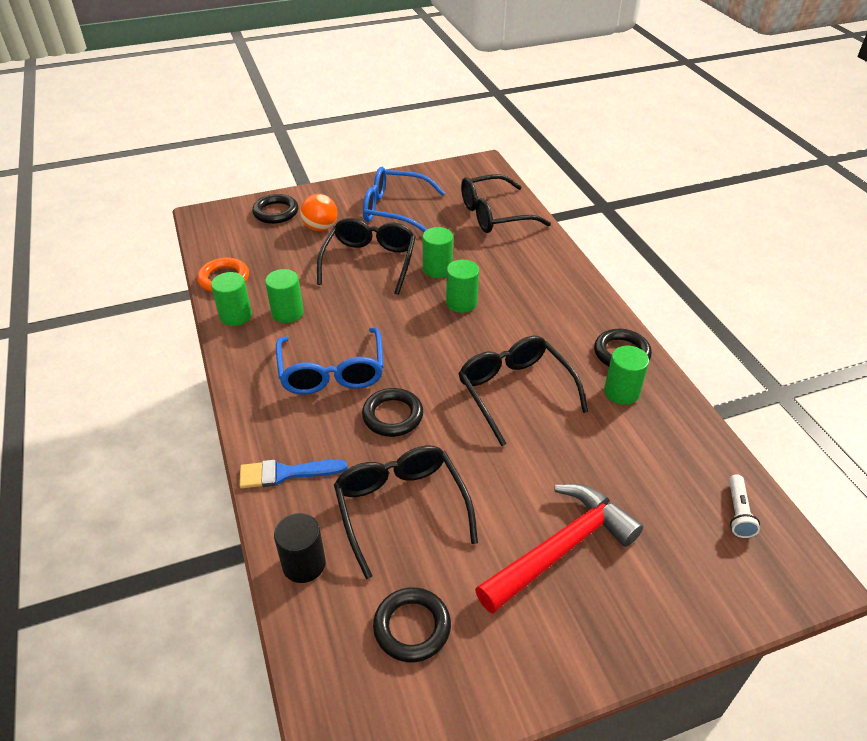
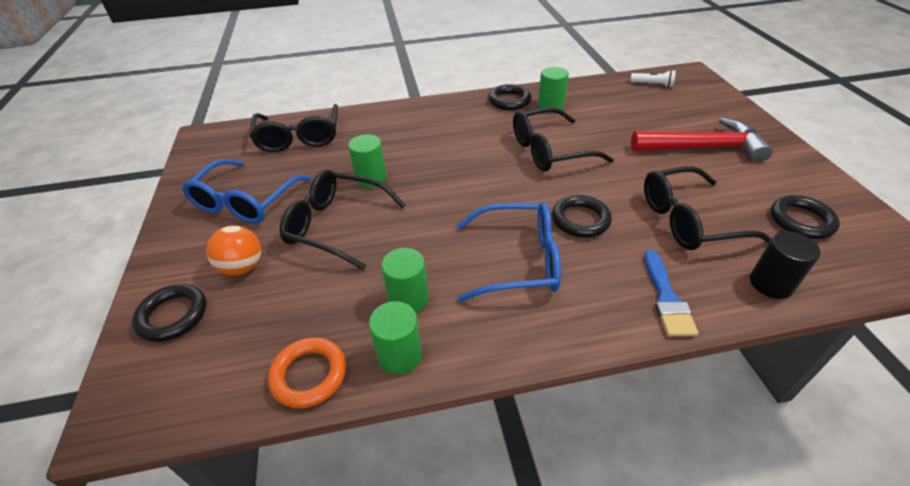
camera: 80 degrees left, 0 degrees up
green cylinder [446,259,479,313] -> none
red hammer [475,484,643,614] -> red hammer turned 120 degrees clockwise [631,117,773,163]

